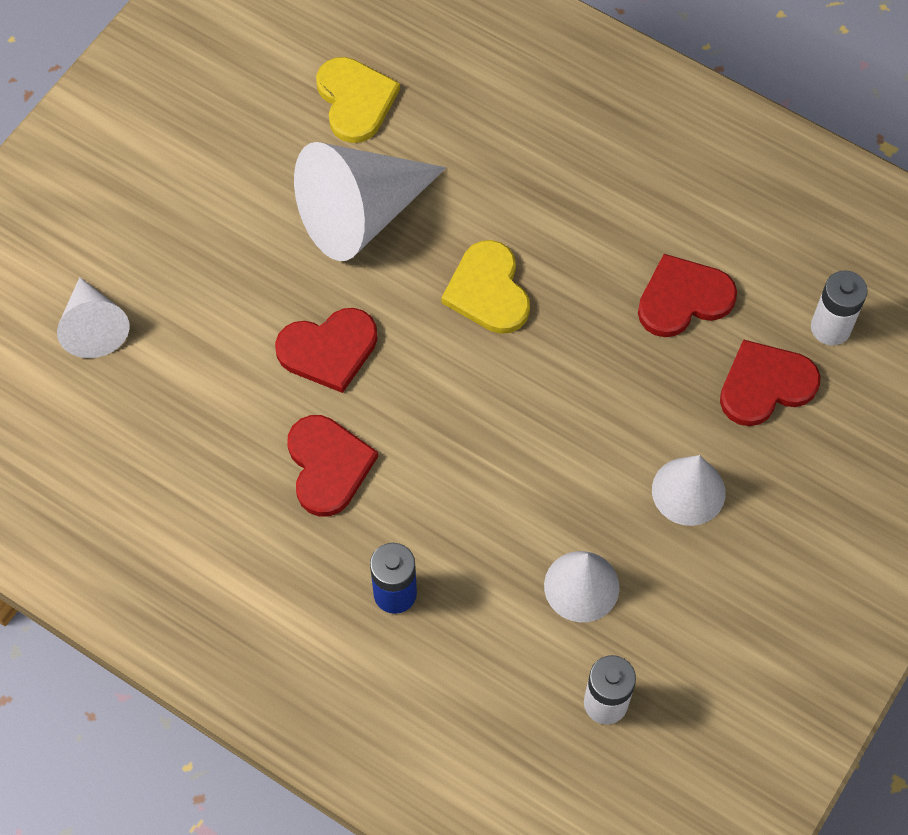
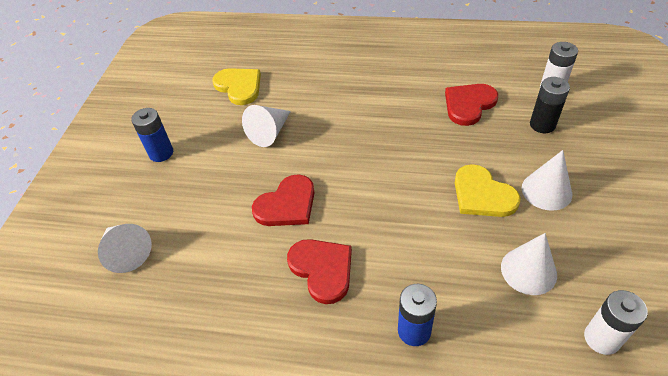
camera: 20 degrees left, 15 degrees down
white cone [294,142,446,261] -> white cone [242,105,291,147], size x0.58
yellow heart [441,240,530,334] -> yellow heart moved to [455,164,521,217]
red heart [720,339,821,426] -> black battery [530,77,570,133]
none -> blue battery [131,108,173,162]

